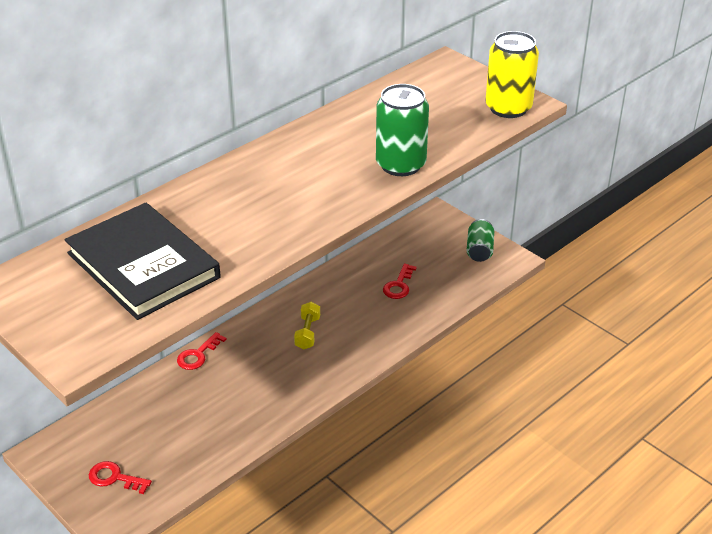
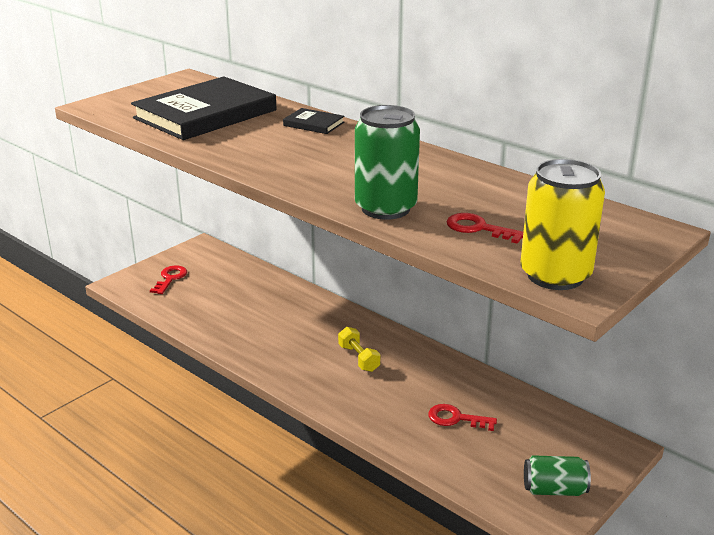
camera: 85 degrees right, 10 degrees down
red key [177,332,227,370] -> red key moved to [446,213,523,244]
yellow dumbbell [294,302,320,349] -> yellow dumbbell turned 60 degrees clockwise [338,327,380,372]
none -> black book [283,108,344,134]

